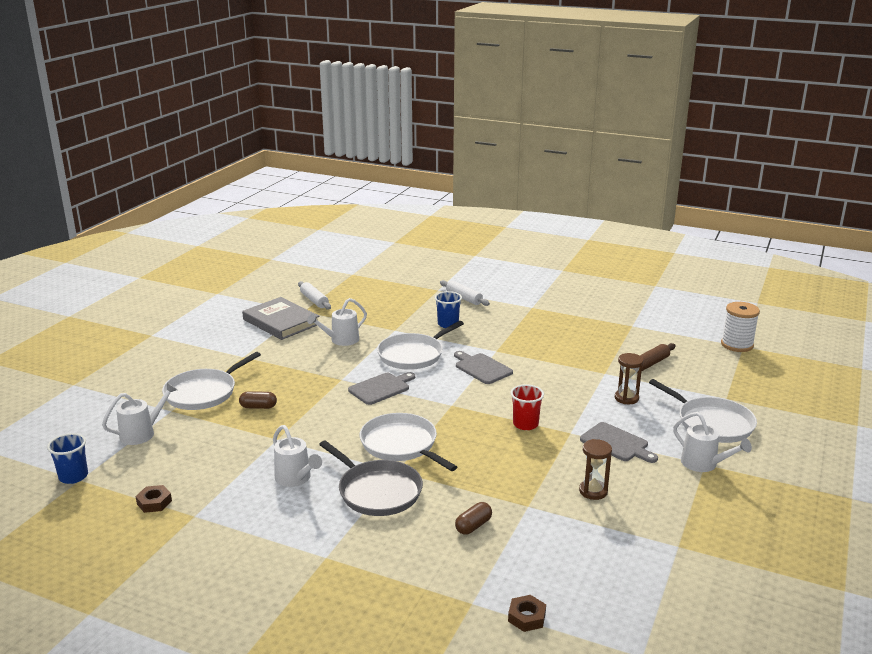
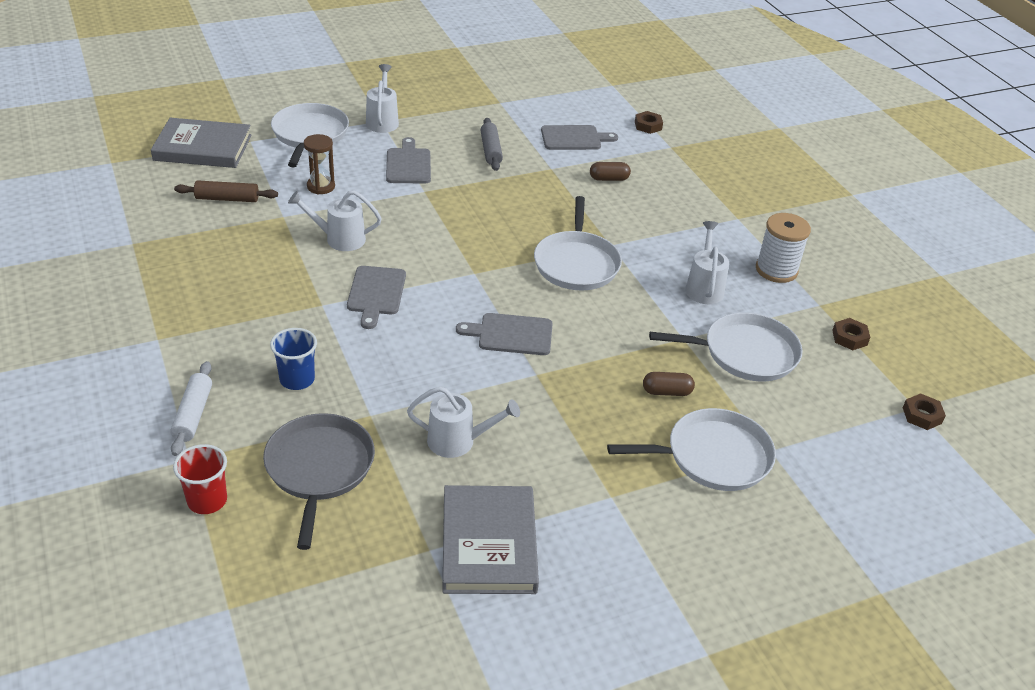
camera: 140 degrees left, 15 degrees up
blue cup [47,433,88,484] -> brown nut [903,393,946,430]
white watering can [102,382,177,445] -> white watering can moved to [288,190,382,251]
brown capsule [239,391,277,409] -> brown capsule turned 45 degrees counterclockwise [643,372,695,396]
white rolling pin [298,281,331,310] -> none
grey pan [319,440,423,516] -> grey pan moved to [263,413,375,550]
white pan [377,321,464,370] -> white pan moved to [649,312,803,382]
red cup [511,384,544,430] -> red cup moved to [173,444,227,514]
brown hourglass [579,439,612,500] -> grey rolling pin [481,118,503,171]
white spool [721,302,760,352] -> white spool moved to [756,213,811,283]
none -> grey book [151,118,251,168]
none -> grey cutting board [541,125,618,150]

